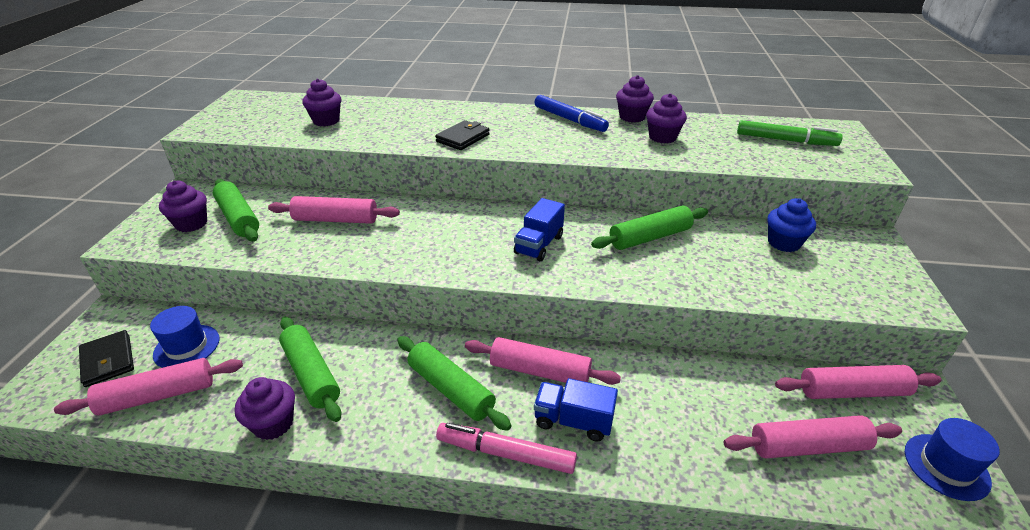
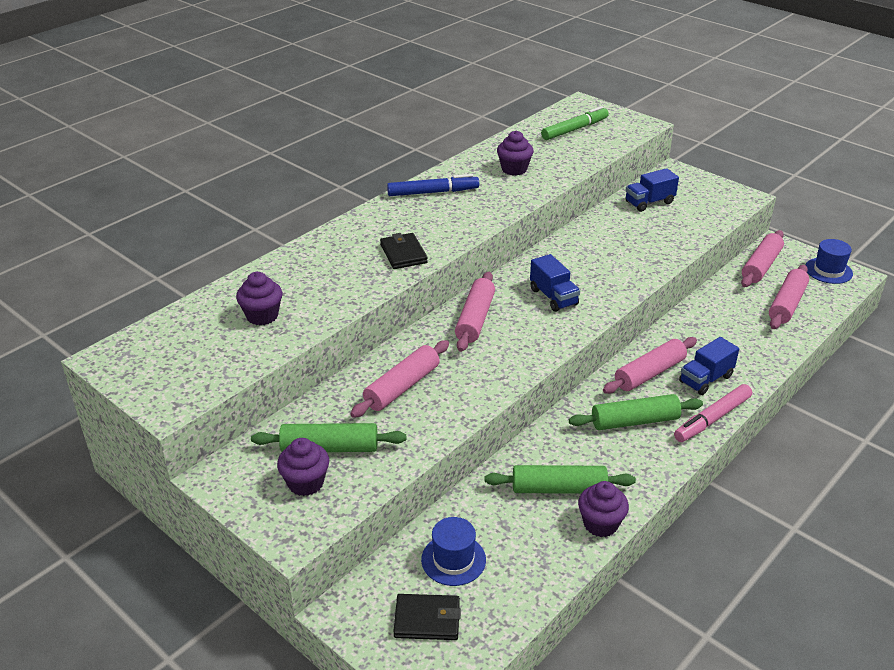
camera: 55 degrees left, 0 degrees up
pink rolling pin [54,358,243,416] -> pink rolling pin moved to [455,272,495,352]
green rolling pin [591,205,708,250] -> none
purple cupcake [616,75,654,123] -> none
blue cupcake [767,198,816,252] -> blue truck [625,168,679,212]

